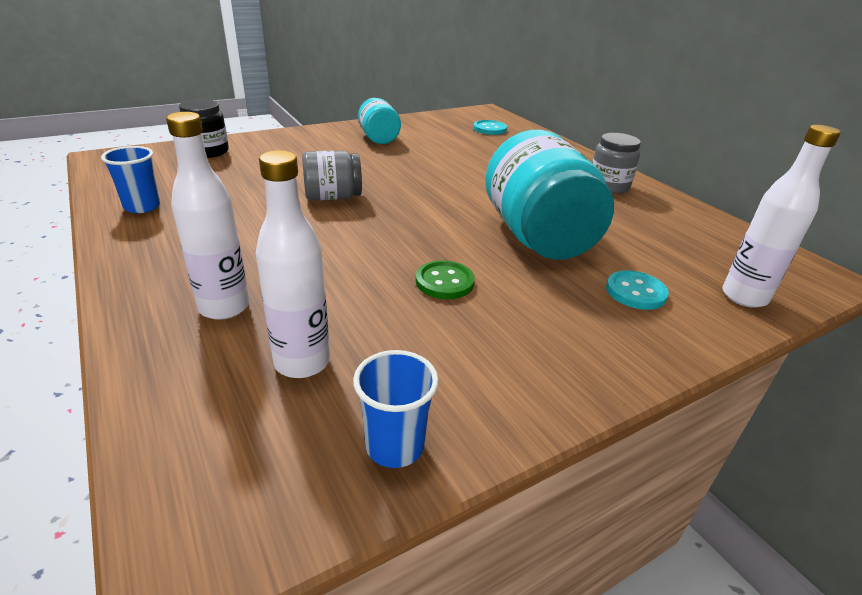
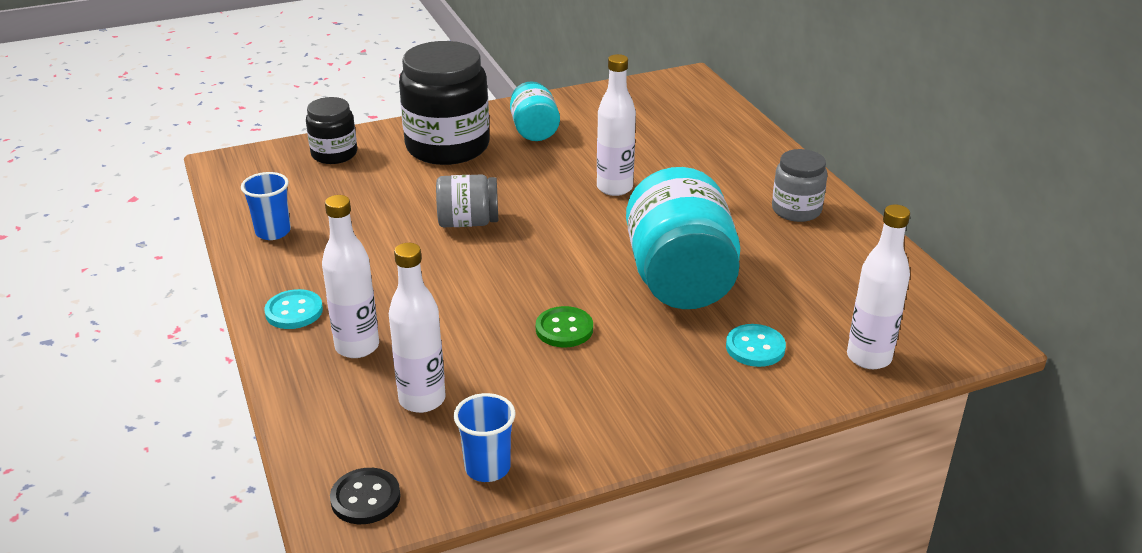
camera: 10 degrees right, 0 degrees up
turquoise button [473,120,507,135] -> turquoise button moved to [264,289,323,329]
none -> black button [330,468,401,524]
none -> black jar [399,41,489,165]
none -> white bottle [597,54,636,196]

